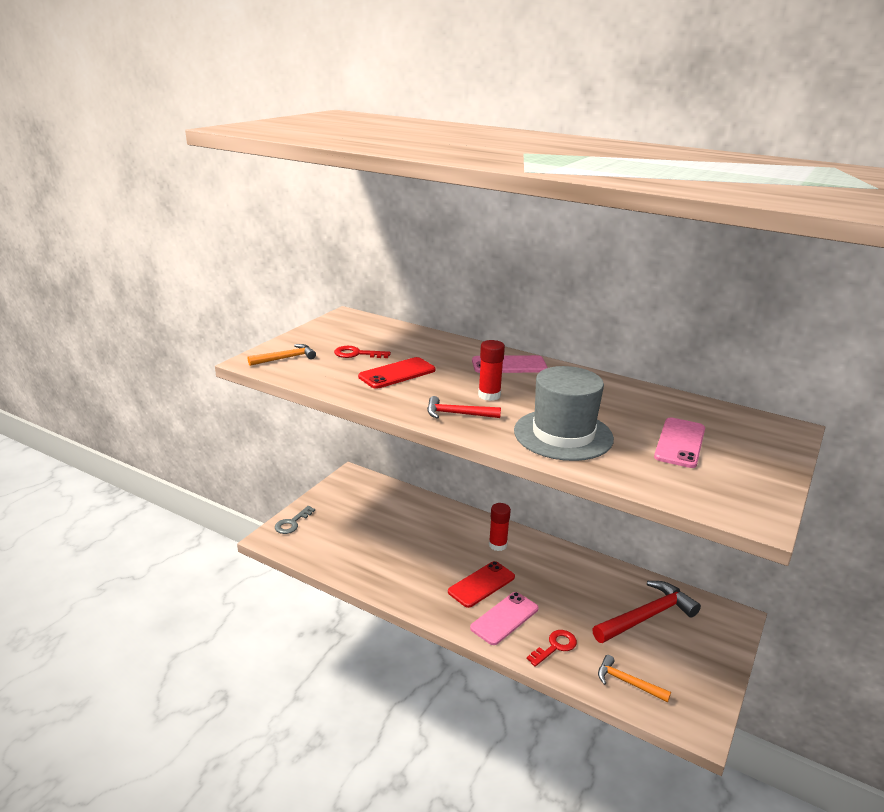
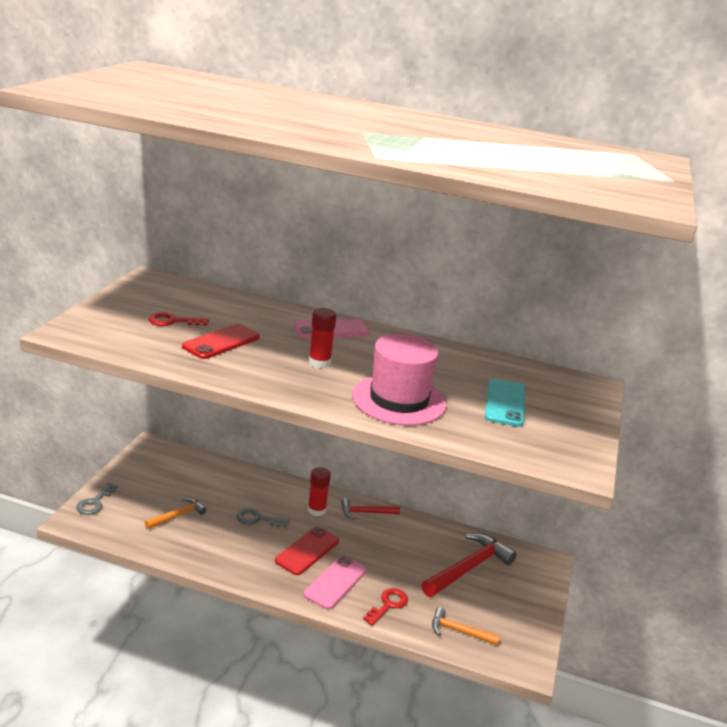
camera: 15 degrees left, 0 degrees up
orange hammer [248,344,316,366] -> orange hammer moved to [145,497,207,529]
red hammer [427,396,501,419] -> red hammer moved to [341,498,400,520]
grey hat [514,366,614,461] -> pink hat [352,334,447,425]
pink phone [654,418,705,468] -> turquoise phone [485,379,525,427]
none -> grey key [236,508,290,528]

